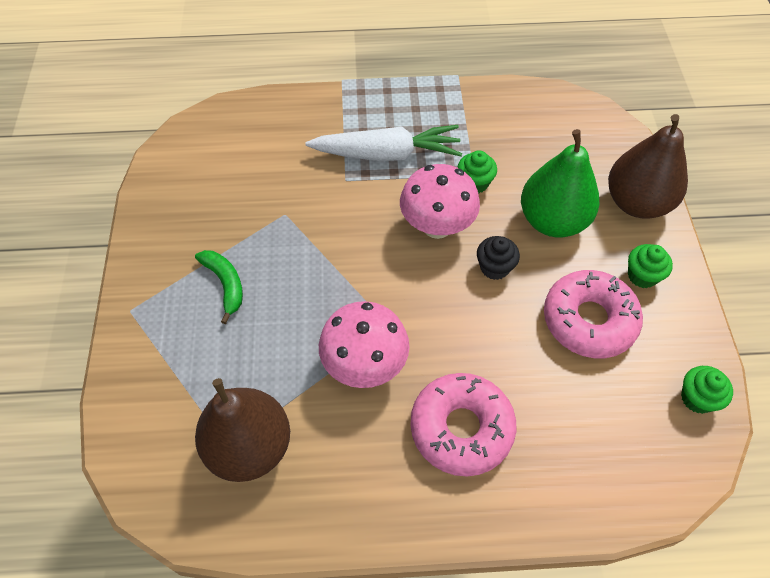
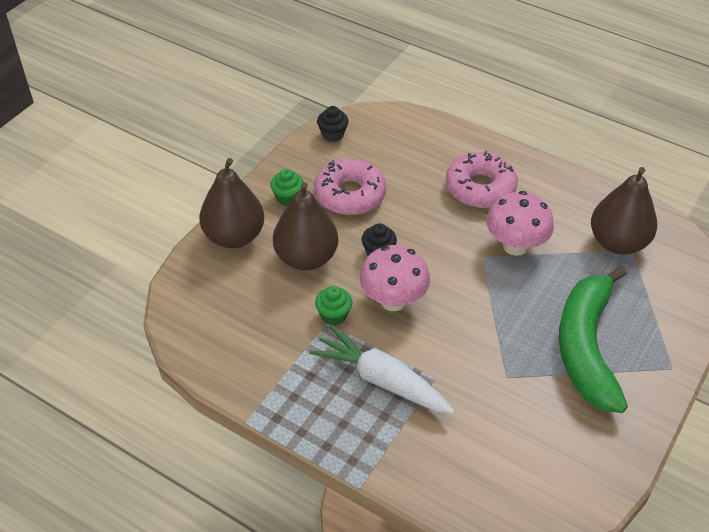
camera: 145 degrees left, 10 degrees down
green banana [195,250,243,324] -> green banana [559,266,628,413], size x2.28
green pear [521,129,600,237] -> brown pear [273,182,338,271]
green cupcake [681,366,733,414] -> black cupcake [317,106,348,142]

